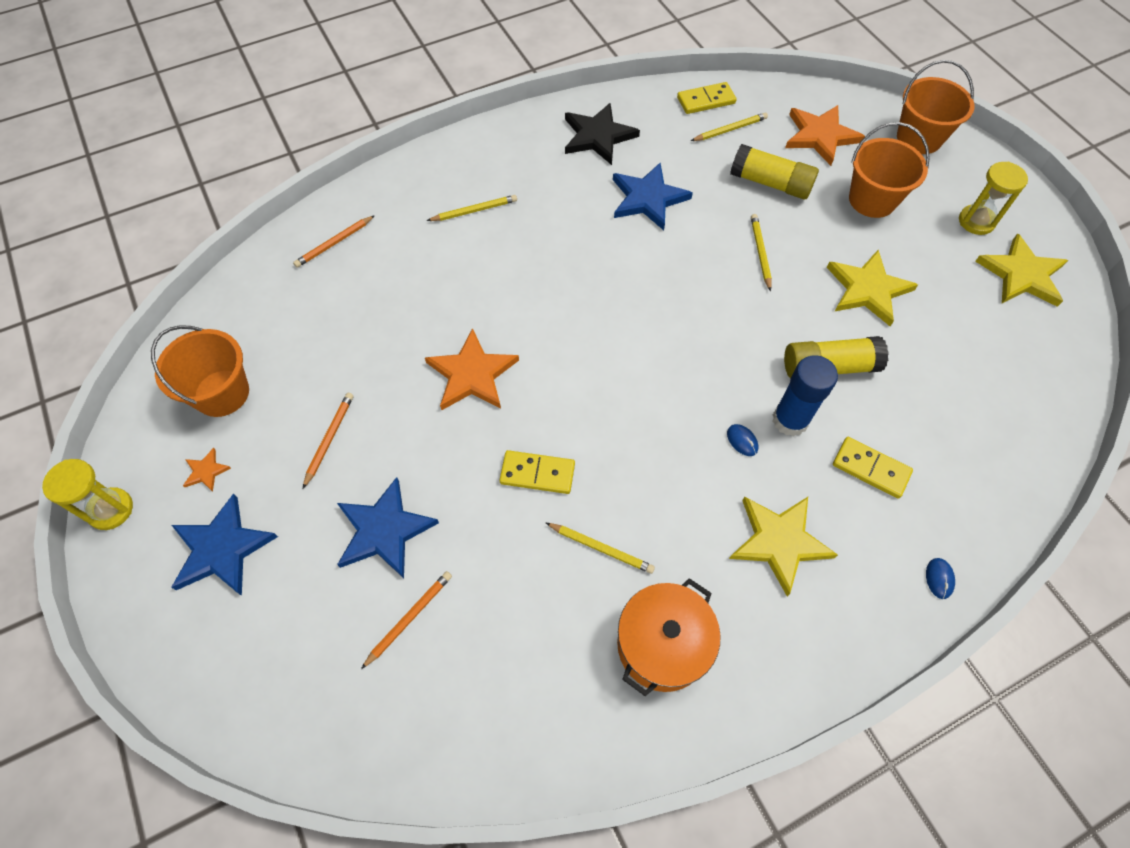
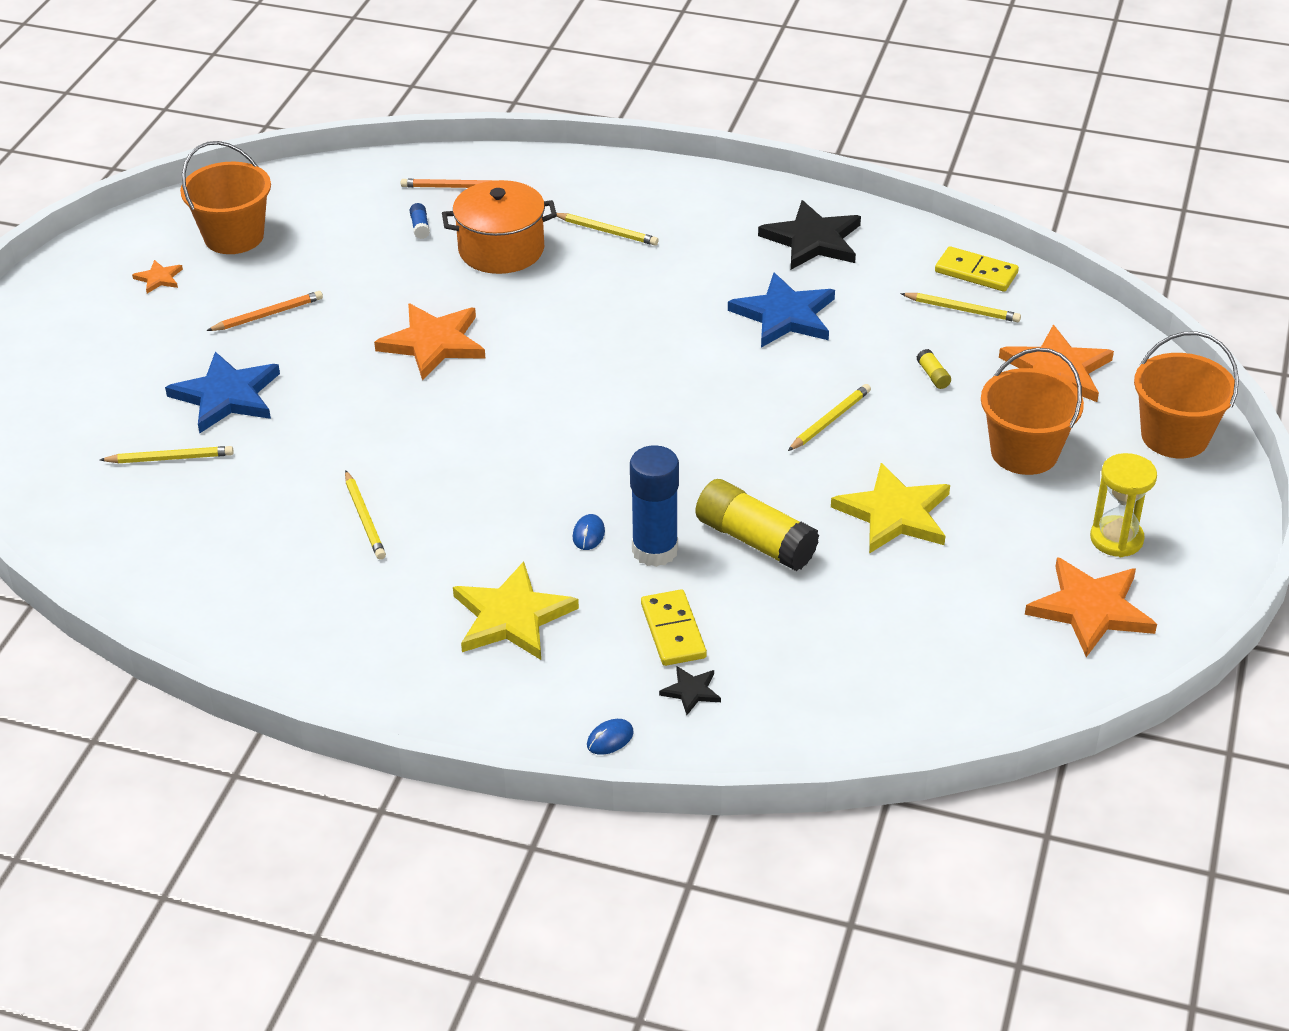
camera: 45 degrees right, 20 degrees down
yellow hourglass [42,459,133,530] -> none
blue star [171,494,278,596] -> none
orange pencil [361,571,452,669] -> yellow pencil [100,446,234,463]
yellow domino [500,450,575,494] -> none
orange pot [617,578,721,696] -> orange pot moved to [442,180,557,274]
yellow glue stick [730,144,819,199] -> yellow glue stick [917,349,951,389], size x0.41
yellow star [975,233,1068,307] -> orange star [1025,557,1157,657]
none -> blue glue stick [410,203,430,239]
none -> black star [659,666,721,715]

